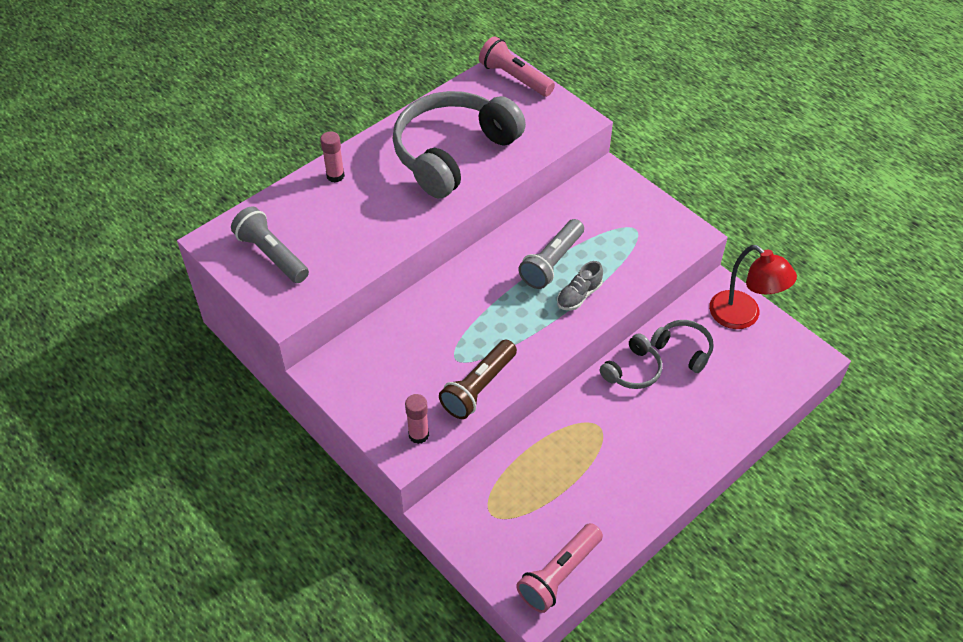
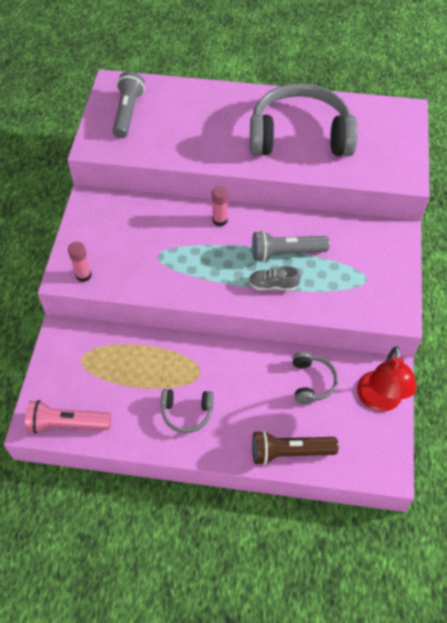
camera: 50 degrees right, 5 degrees up
pink glue stick [320,131,345,182] -> pink glue stick moved to [212,186,228,226]
brown flashlight [439,340,517,419] -> brown flashlight moved to [252,430,338,465]
pink flashlight [479,36,555,97] -> none
grey headphones [600,333,662,389] -> grey headphones moved to [161,389,214,433]

